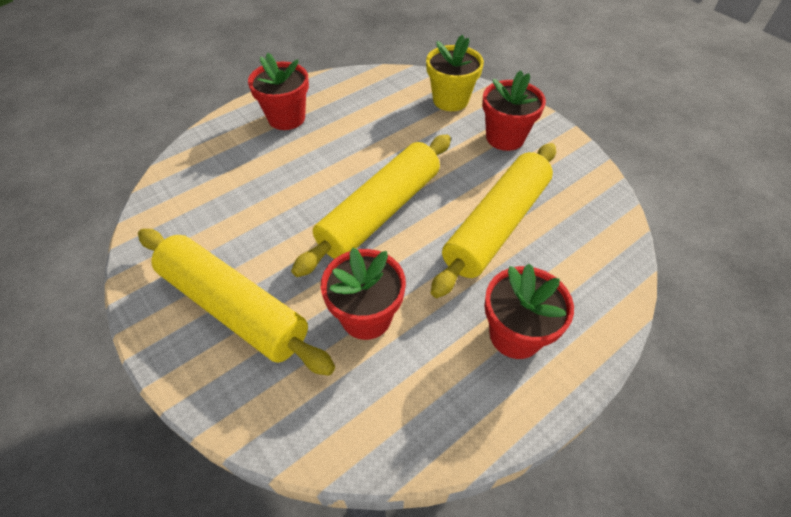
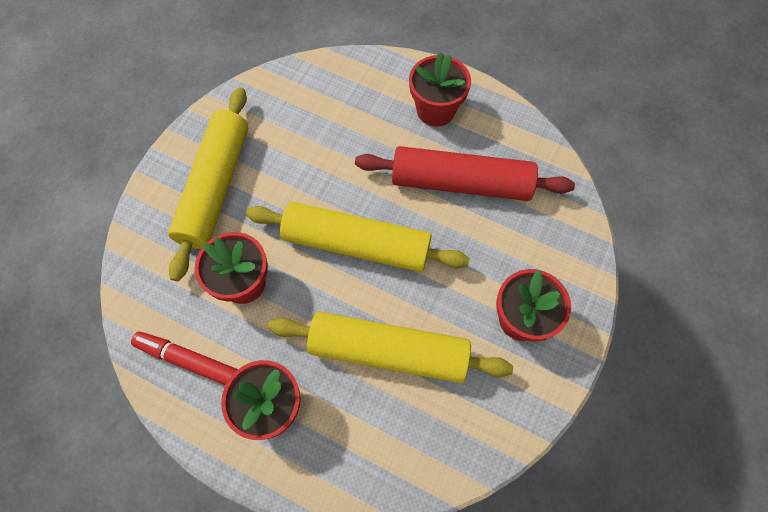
camera: 65 degrees right, 15 degrees up
yellow flower pot [426,35,484,111] -> none
none -> red marker [131,332,238,385]
none -> red rolling pin [355,146,575,201]

